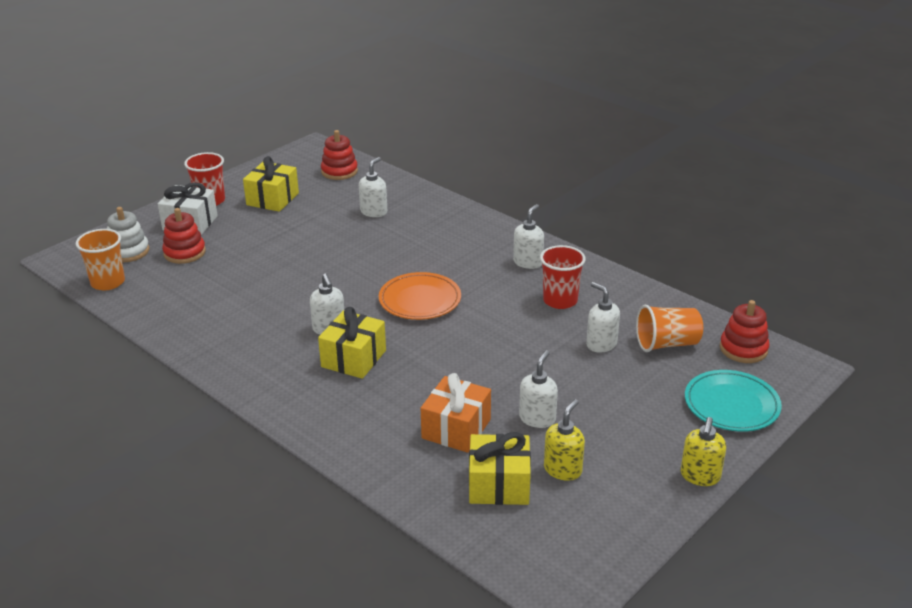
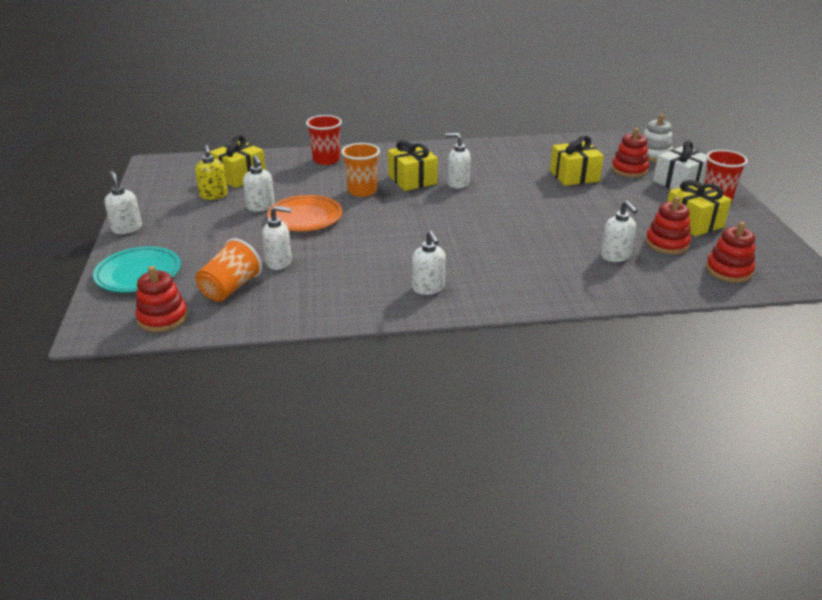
camera: 130 degrees right, 0 degrees up
orange cup [76,229,125,290] -> orange cup moved to [341,143,380,197]
orange plate [379,272,461,320] -> orange plate moved to [267,195,342,231]
orange gift [421,373,491,453] -> none
red cup [540,245,586,309] -> red cup moved to [306,115,342,165]
yellow soap dispenser [681,417,726,486] -> white soap dispenser [104,170,142,234]
none -> yellow gift [550,136,604,186]
none -> red stacking toy [645,196,691,254]

